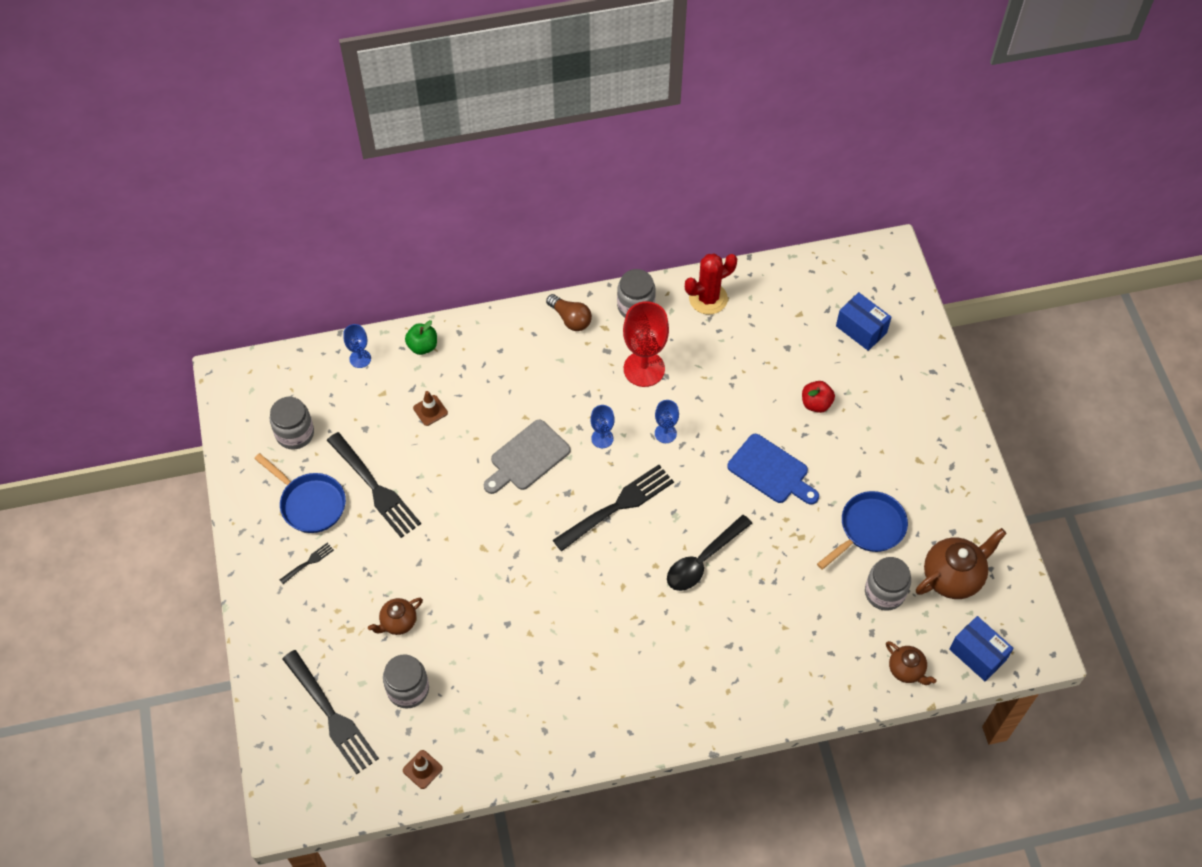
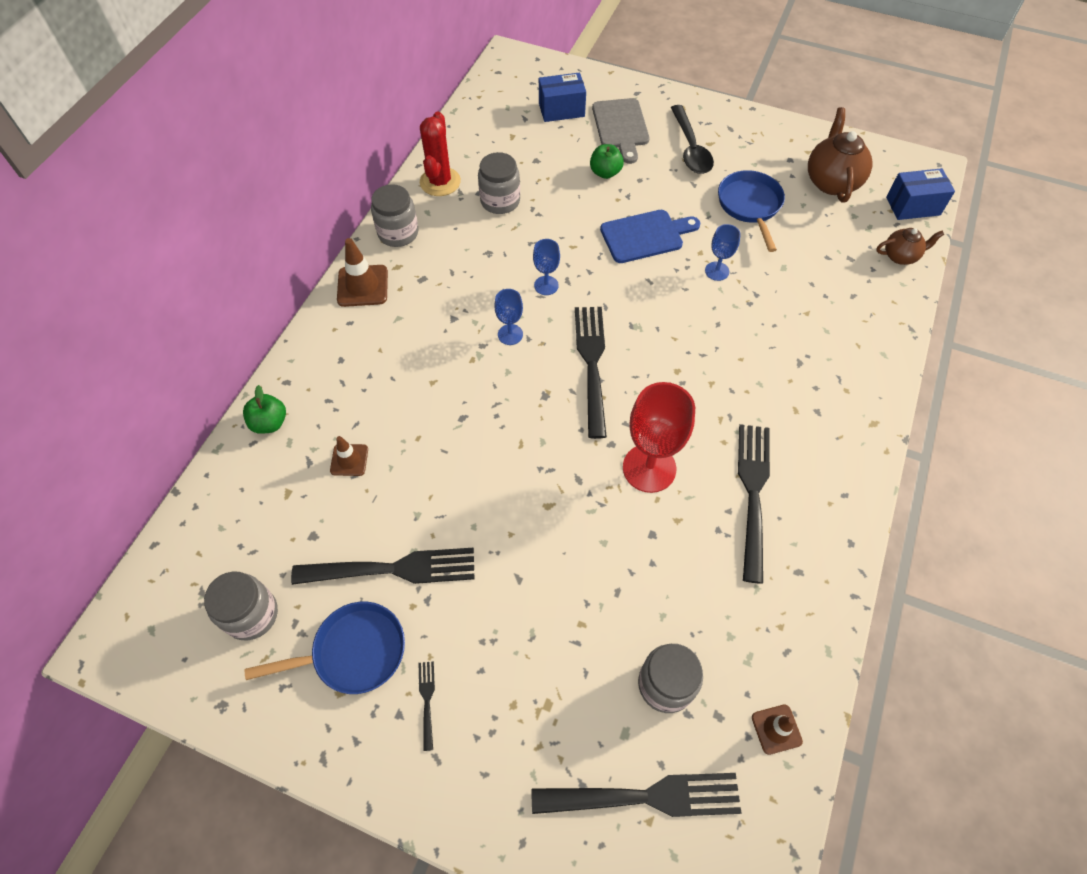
camera: 55 degrees left, 0 degrees up
blue goblet [343,324,371,368] -> blue goblet moved to [705,224,741,281]
brown teapot [368,598,423,635] -> none
grey cutting board [484,419,571,494] -> grey cutting board moved to [592,98,650,164]
brown light bulb [546,294,592,331] -> brown traffic cone [337,238,388,307]
red goblet [623,301,669,387] -> red goblet moved to [623,382,695,493]
black spoon [667,515,752,591] -> black spoon moved to [671,105,714,174]
red apple [802,381,835,413] -> green apple [590,144,624,179]
grey jar [865,557,911,611] -> grey jar moved to [478,152,520,214]
none -> black fork [738,424,770,584]

